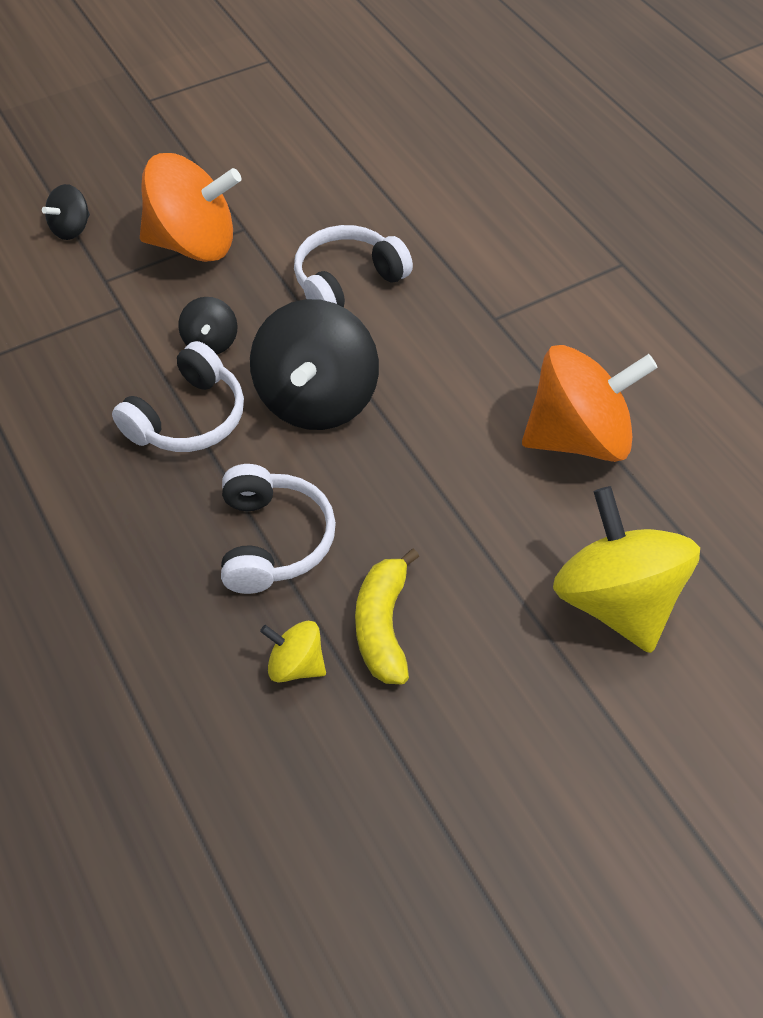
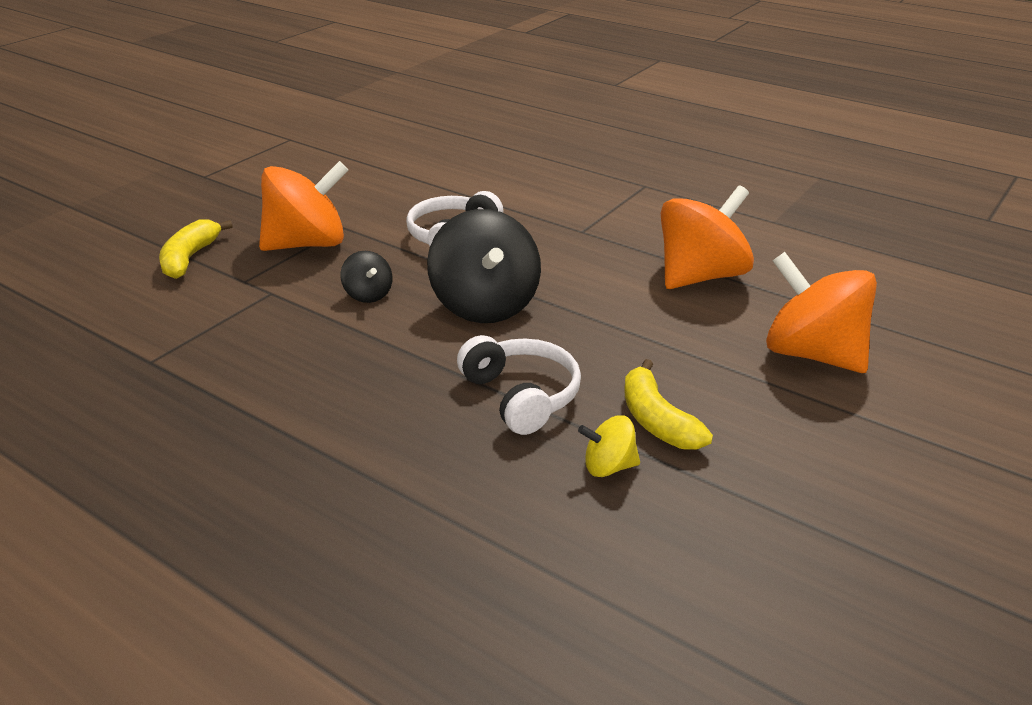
camera: 25 degrees left, 20 degrees down
black spinning top [42,184,90,240] -> yellow banana [159,219,233,279]
white headphones [112,341,244,452] -> none
yellow spinning top [553,486,700,653] -> orange spinning top [766,252,877,373]

